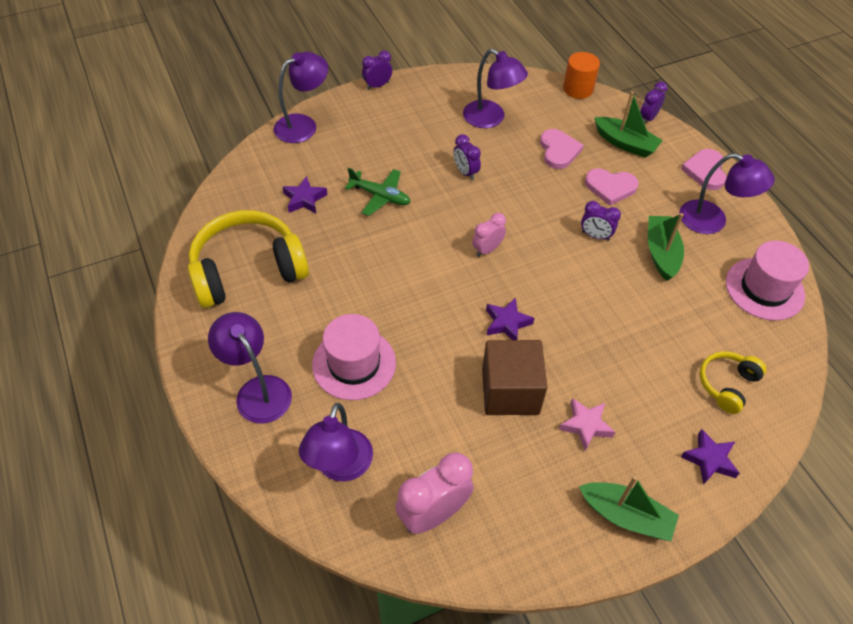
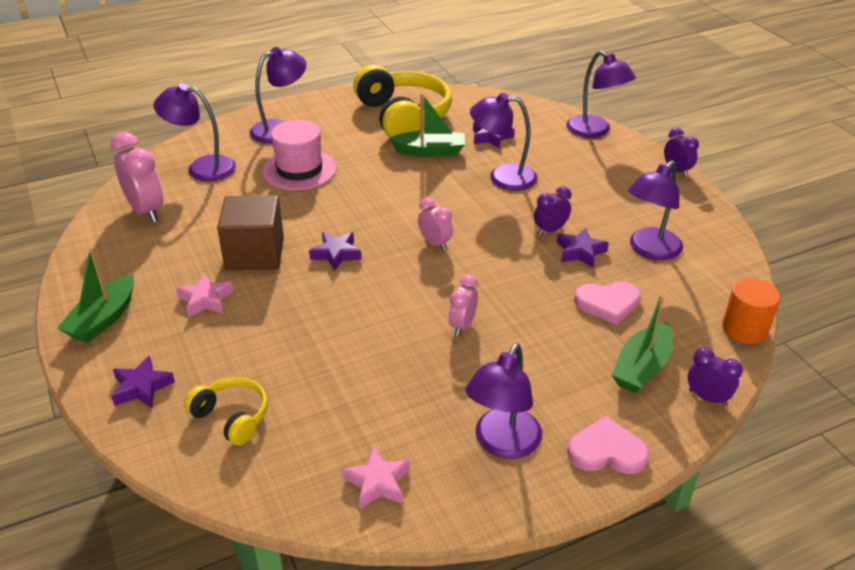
camera: 90 degrees right, 15 degrees down
green plane [345,168,410,216] -> purple lamp [470,93,538,191]
purple clock [581,201,621,241] -> pink clock [449,275,478,336]
pink heart [585,169,639,206] -> none
green boat [648,213,684,281] -> green boat moved to [389,93,465,157]
pink hat [726,241,809,321] -> pink star [342,446,410,509]
none -> purple star [557,228,609,268]

